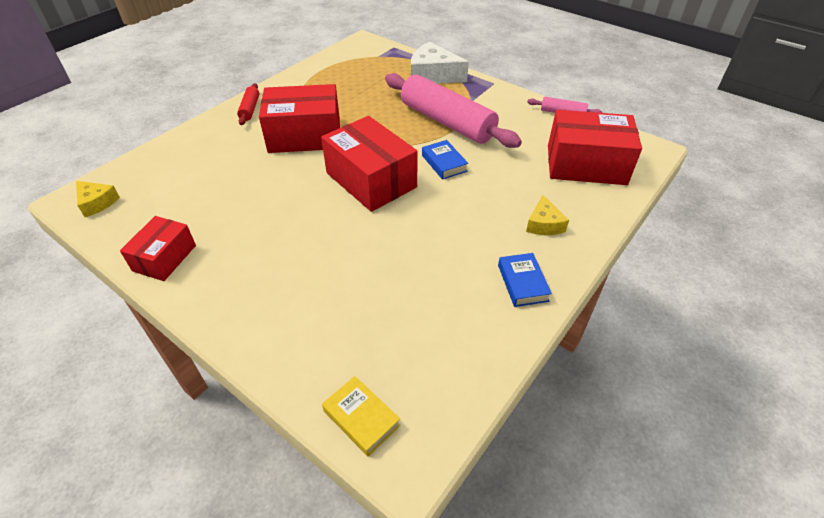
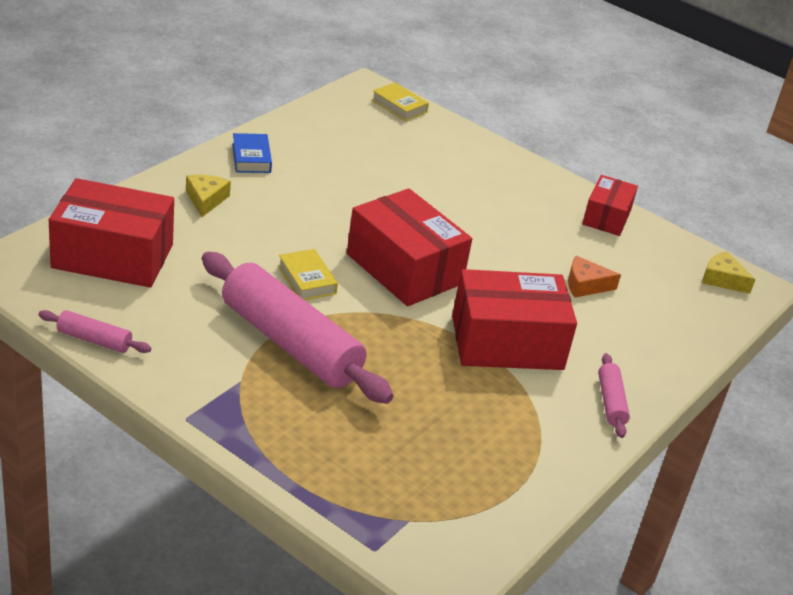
camera: 175 degrees right, 10 degrees down
red rolling pin [237,83,259,125] -> pink rolling pin [598,353,630,438]
white cheese [411,41,469,83] -> none
blue book [422,140,468,180] -> yellow book [278,249,338,300]
none -> orange cheese [568,256,621,298]

